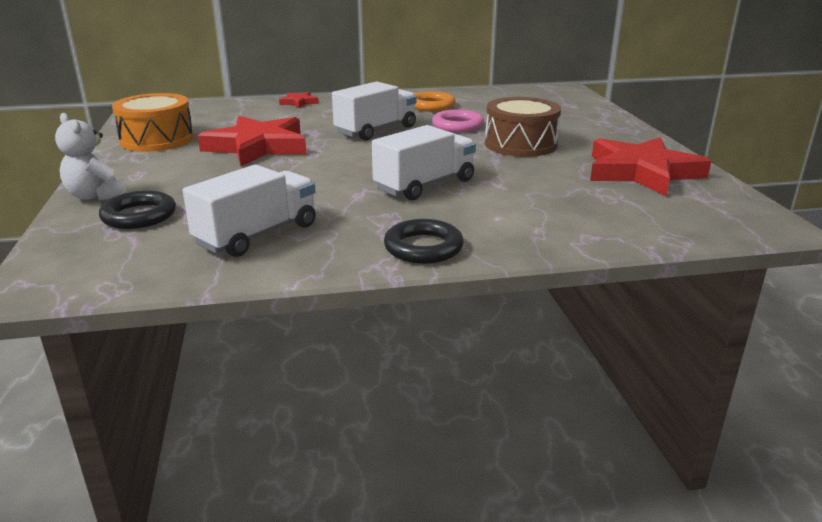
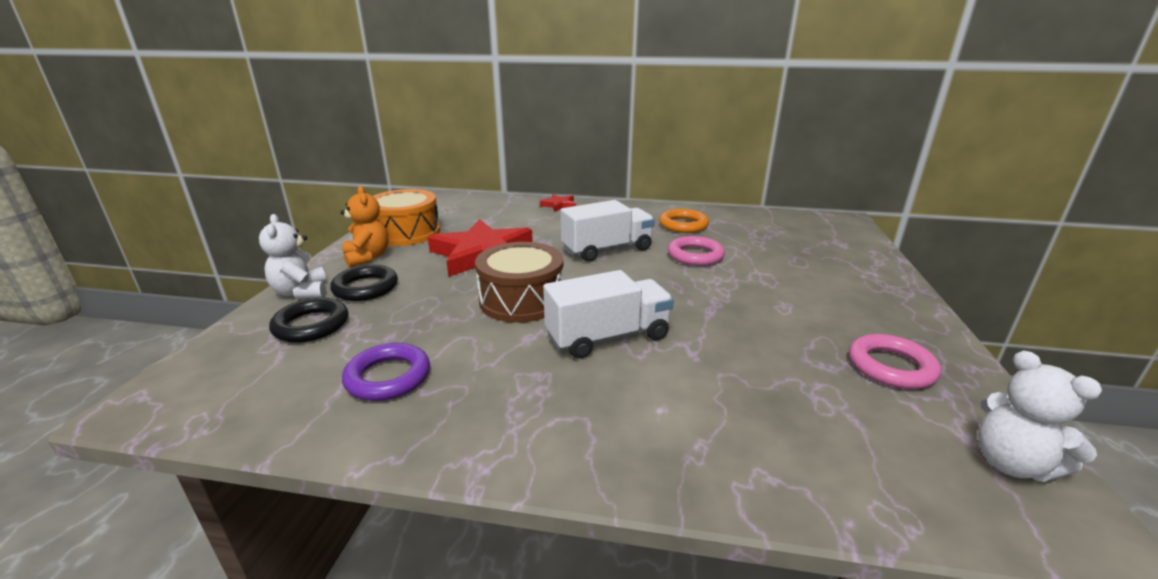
camera: 20 degrees right, 0 degrees up
white truck [183,164,316,257] -> purple ring [342,343,430,401]
black ring [384,219,464,264] -> black ring moved to [330,265,398,301]
brown drum [485,97,561,157] -> brown drum moved to [475,242,563,323]
red star [590,137,711,196] -> pink ring [849,334,941,389]
none -> orange teddy bear [341,186,388,267]
none -> white teddy bear [978,350,1102,482]

